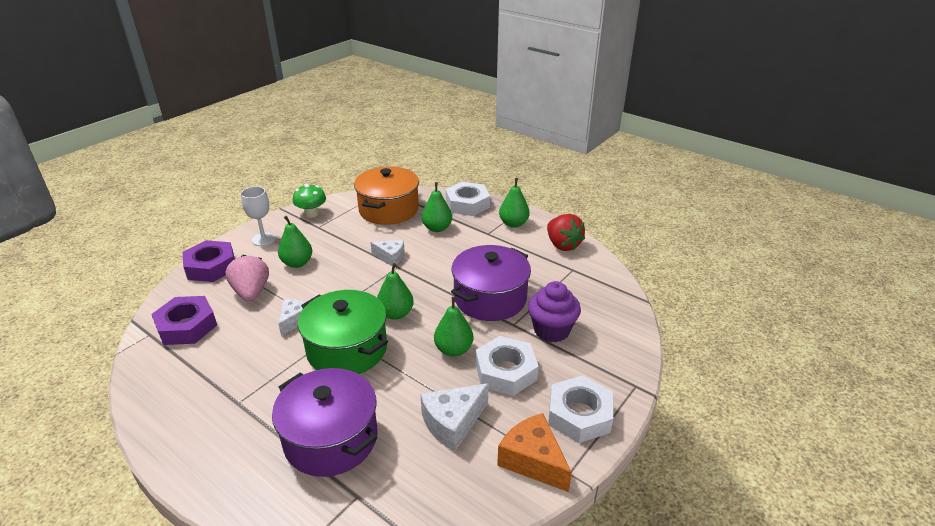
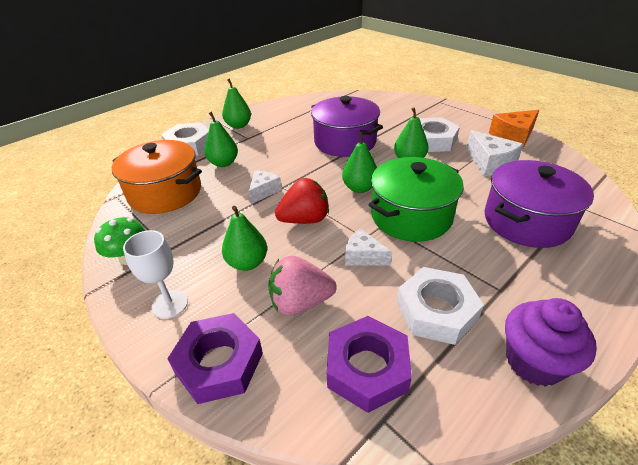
camera: 80 degrees left, 5 degrees up
purple cupcake [528,281,581,342] -> purple cupcake moved to [505,298,597,387]
red strawberry [547,214,585,251] -> red strawberry moved to [275,178,329,224]
white nut [548,375,613,443] -> white nut moved to [397,267,484,345]

